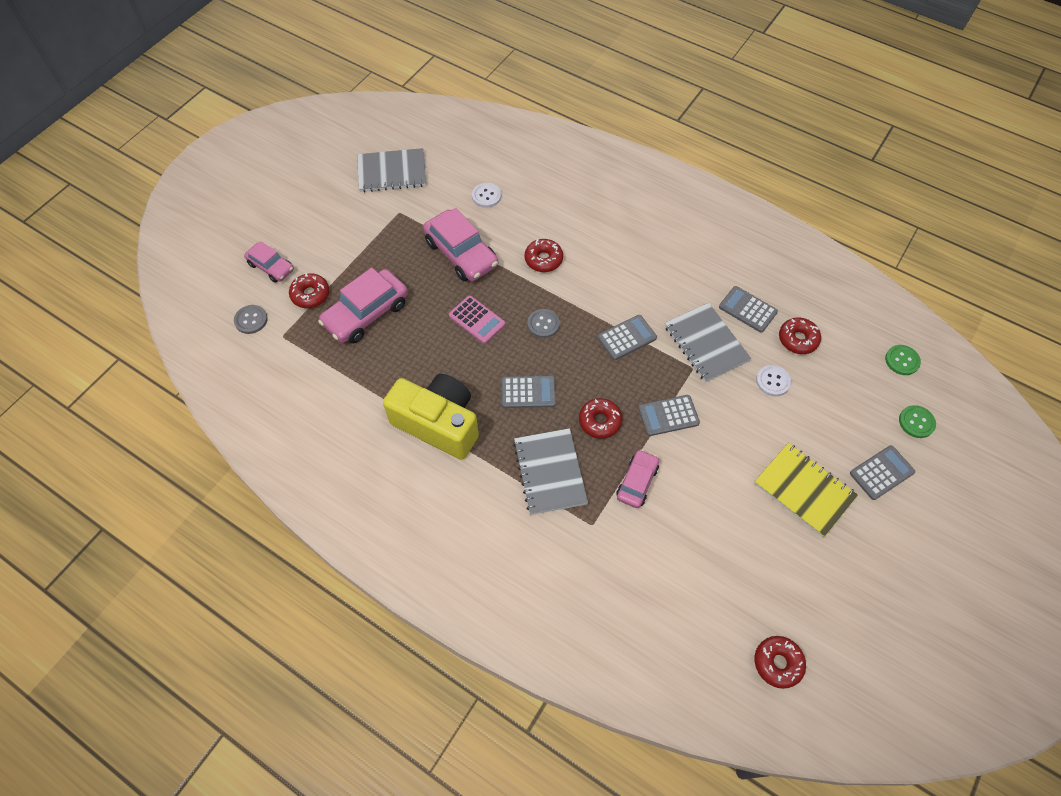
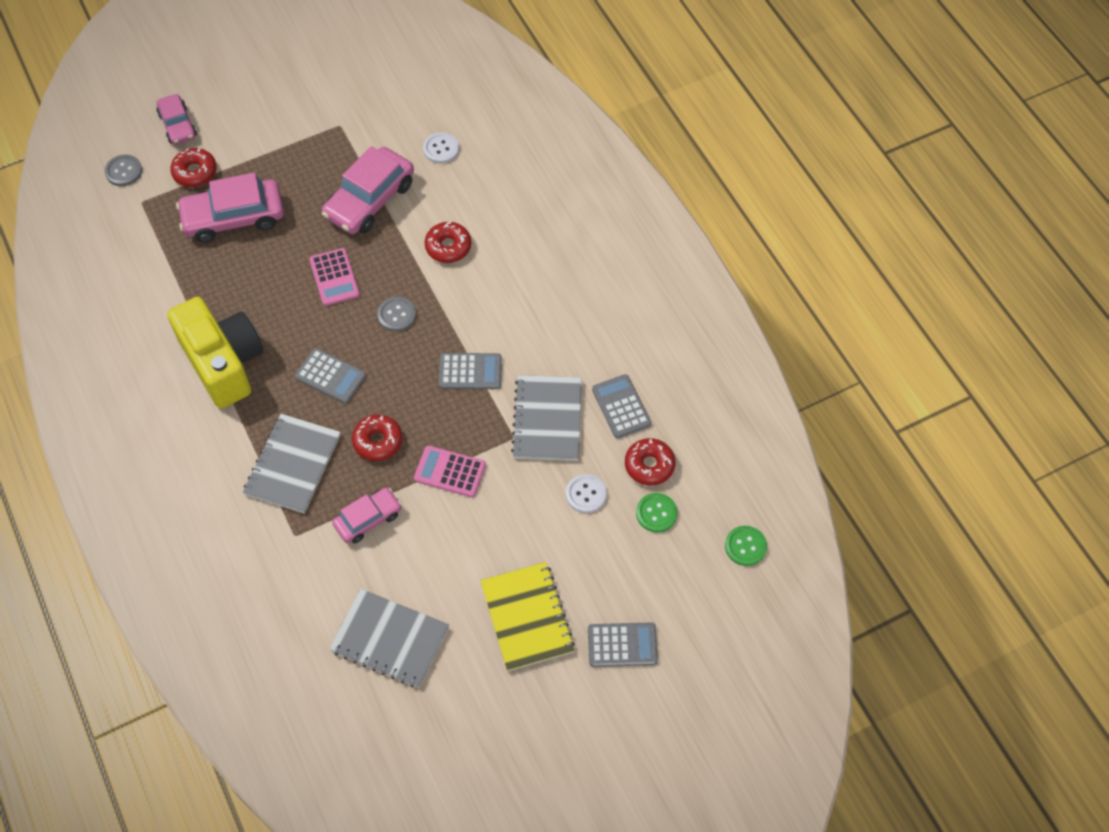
camera: 30 degrees right, 0 degrees up
grey notebook [357,148,426,192] -> grey notebook moved to [329,589,449,688]
pink car [423,208,498,281] -> pink car turned 45 degrees clockwise [322,146,414,234]
grey calculator [638,395,700,436] -> pink calculator [414,446,486,497]
red donut [755,636,806,689] -> none
green button [899,405,936,438] -> green button moved to [636,493,678,533]

